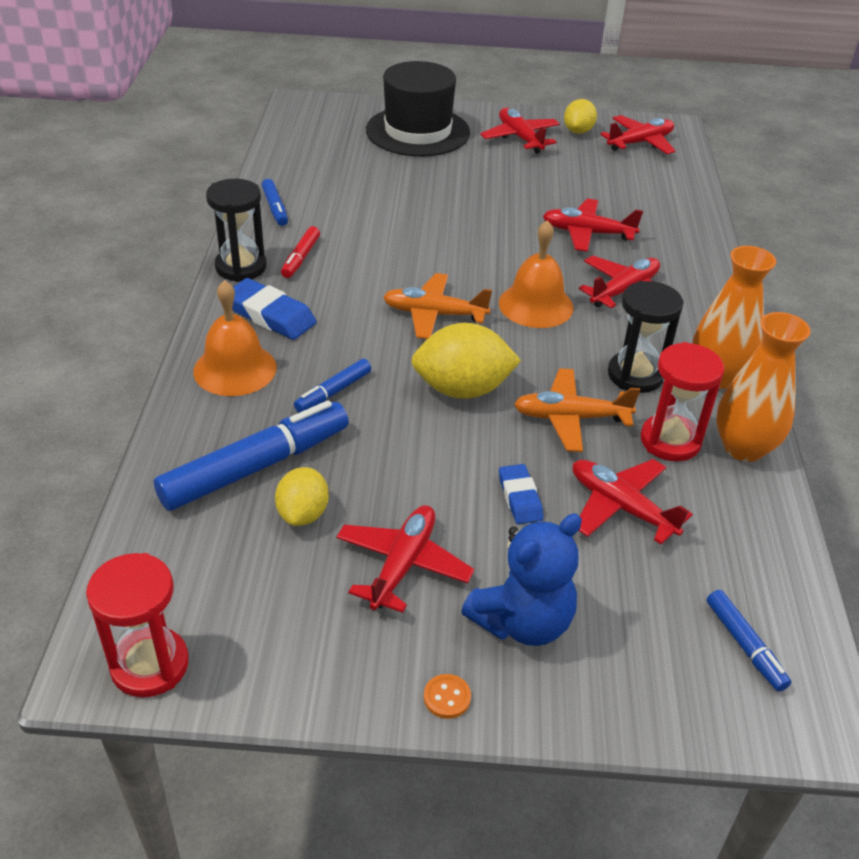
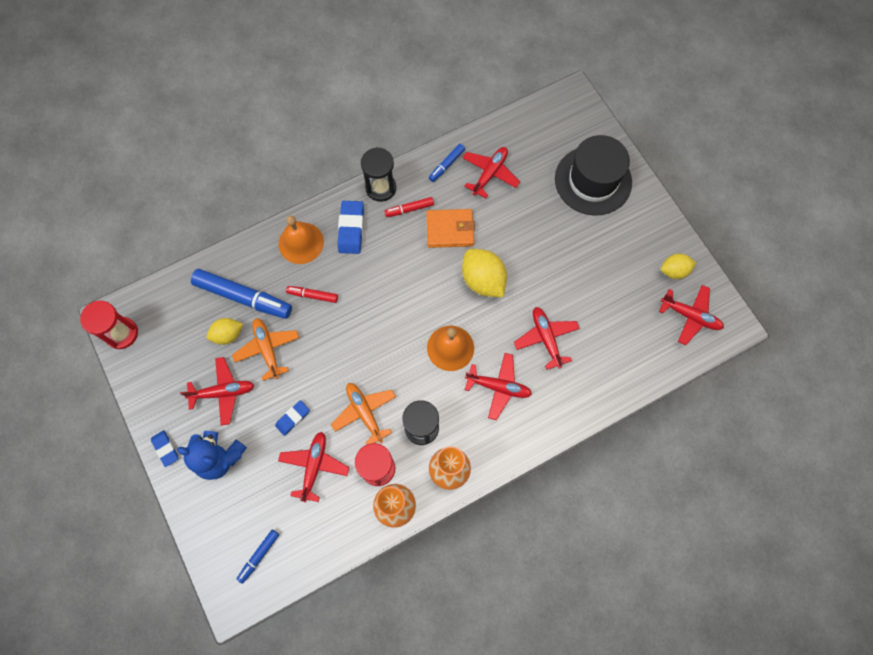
camera: 60 degrees right, 30 degrees up
blue marker [294,359,371,413] -> red marker [286,286,338,303]
orange plane [383,273,492,339] -> orange plane moved to [232,318,299,381]
yellow lemon [411,323,521,399] -> yellow lemon moved to [462,249,507,297]
orange button [424,674,471,719] -> blue eraser [151,430,178,467]
red plane [480,108,560,154] -> red plane moved to [462,147,520,199]
none -> orange wallet [427,209,475,248]

